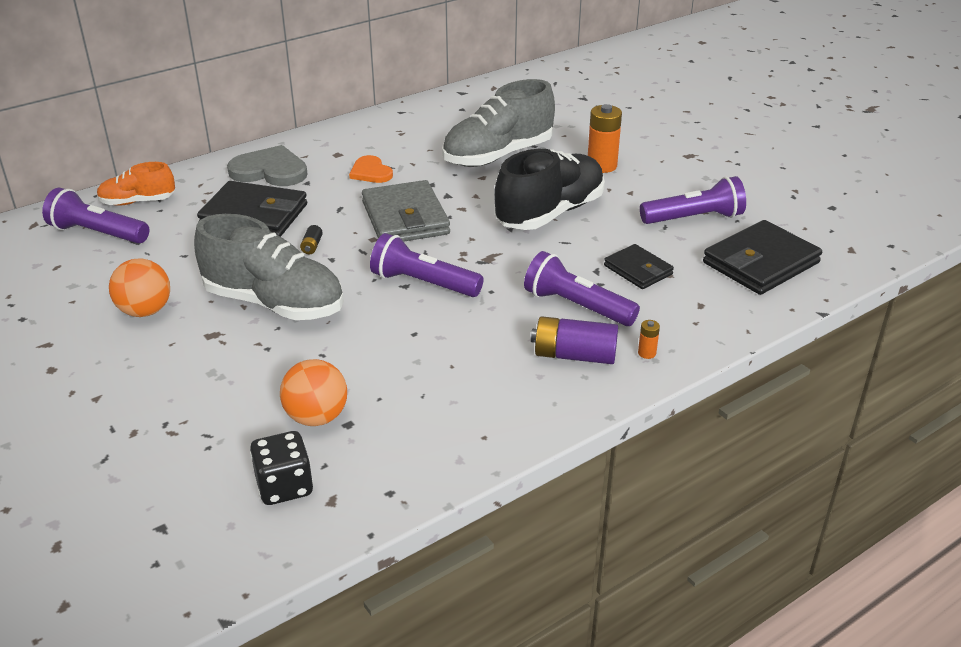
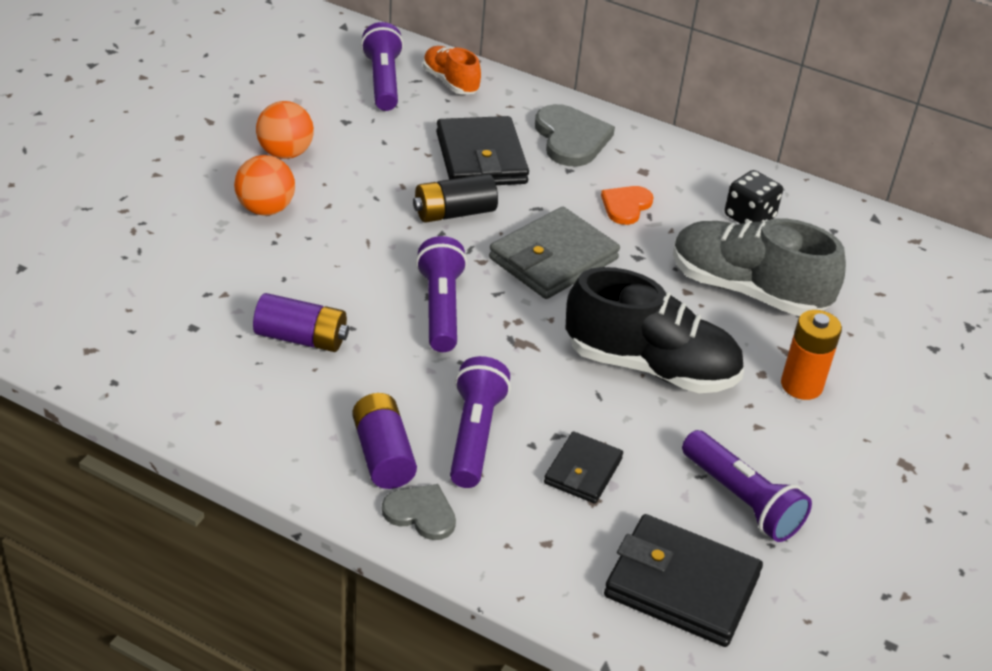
camera: 60 degrees right, 5 degrees up
grey shoe [194,214,344,320] -> none
black dice [250,431,313,505] -> black dice moved to [725,170,783,224]
orange ball [280,359,347,426] -> orange ball moved to [234,155,295,216]
black battery [300,225,323,254] -> black battery [413,174,498,223], size x2.17
orange battery [638,320,660,359] -> grey heart [382,484,456,540]
none -> purple battery [253,293,349,352]

